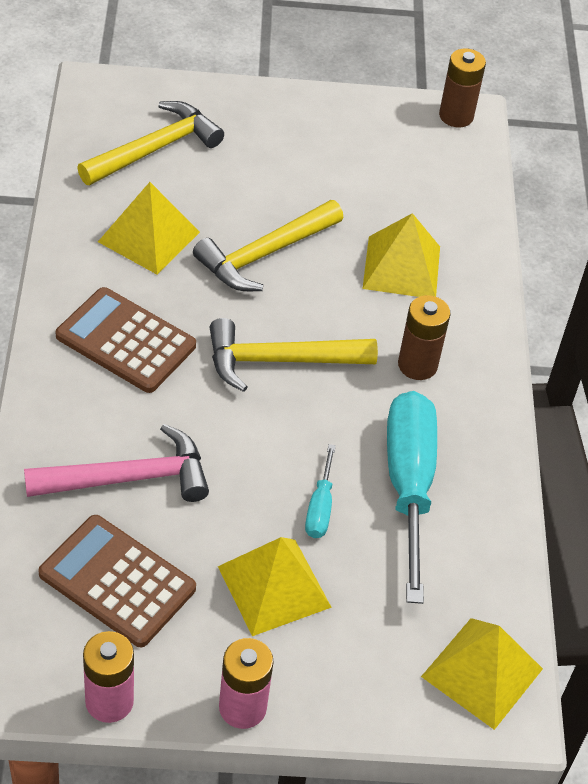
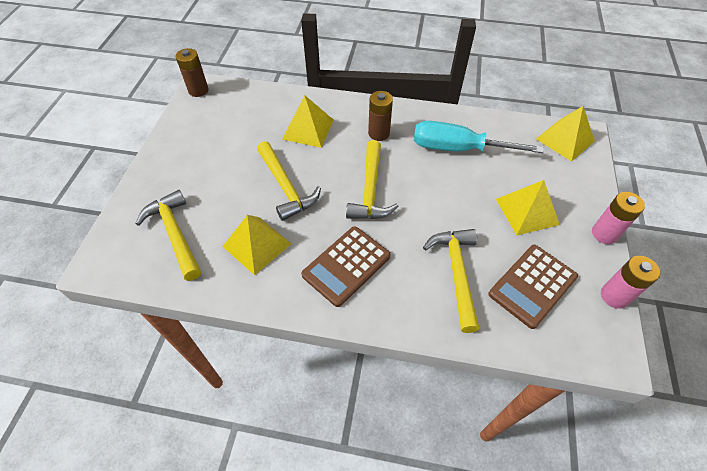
camera: 75 degrees left, 5 degrees up
pink hammer [24,424,209,502] -> yellow hammer [423,229,479,333]
turquoise screwdriver [305,444,336,538] -> none

